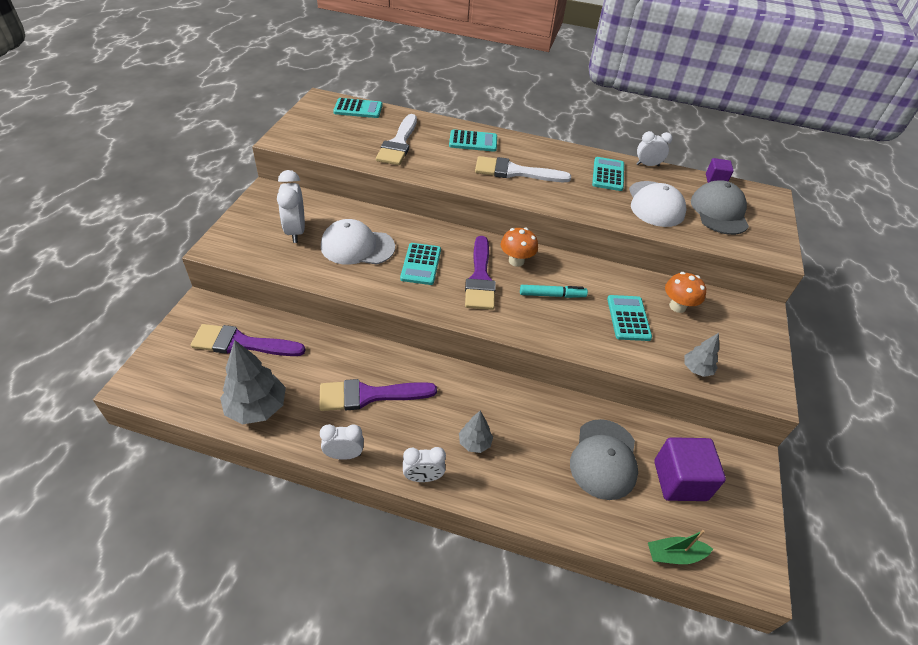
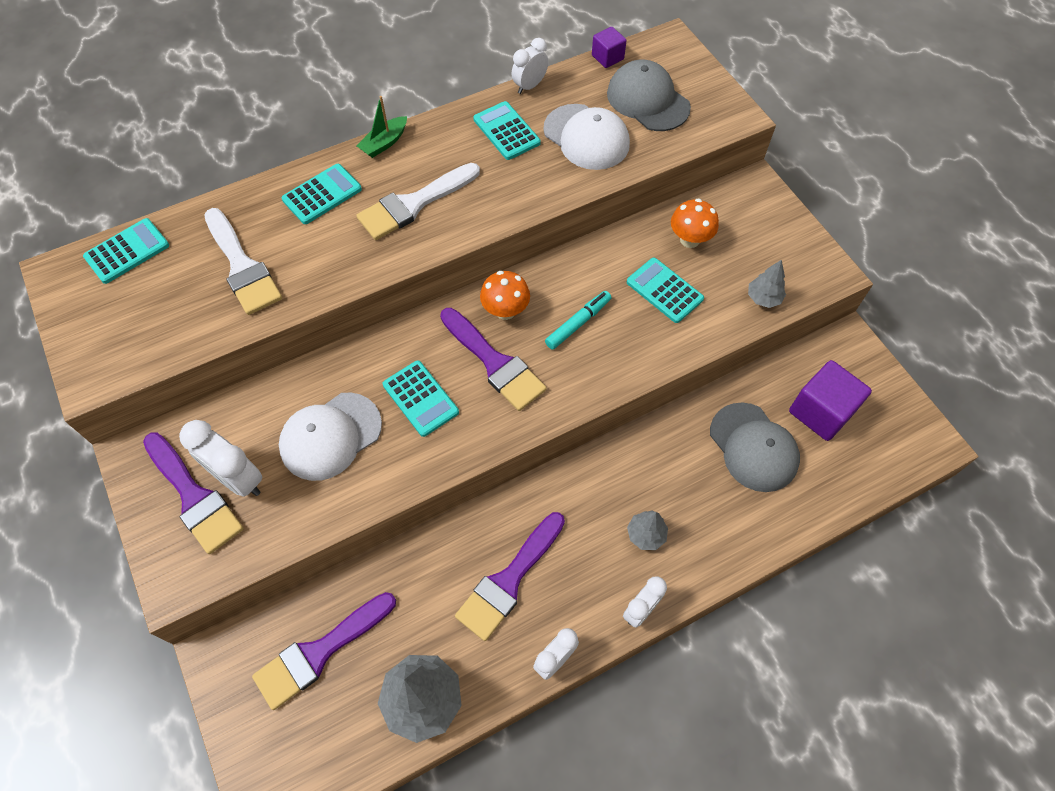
camera: 40 degrees left, 15 degrees up
green boat [648,530,713,564] -> green boat moved to [357,96,407,158]
none -> purple brush [143,432,244,554]

